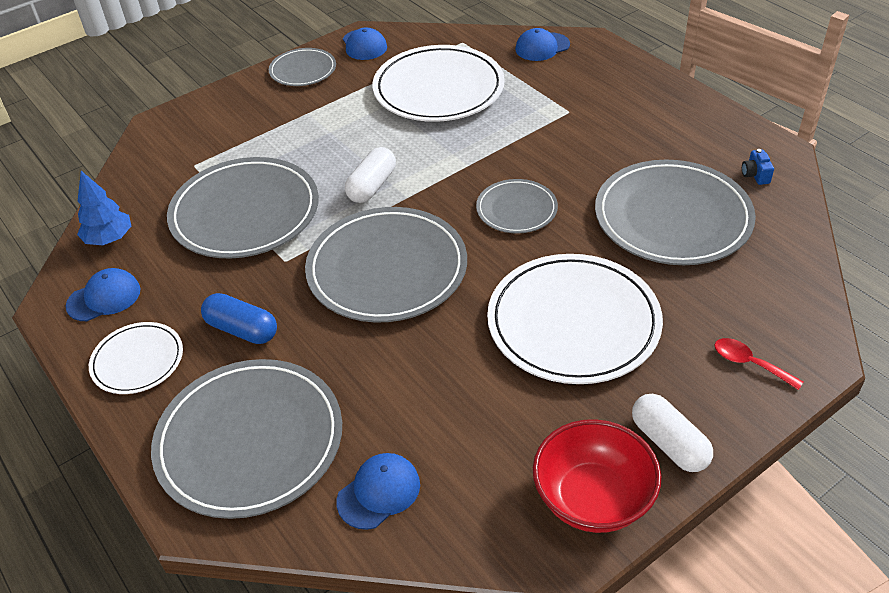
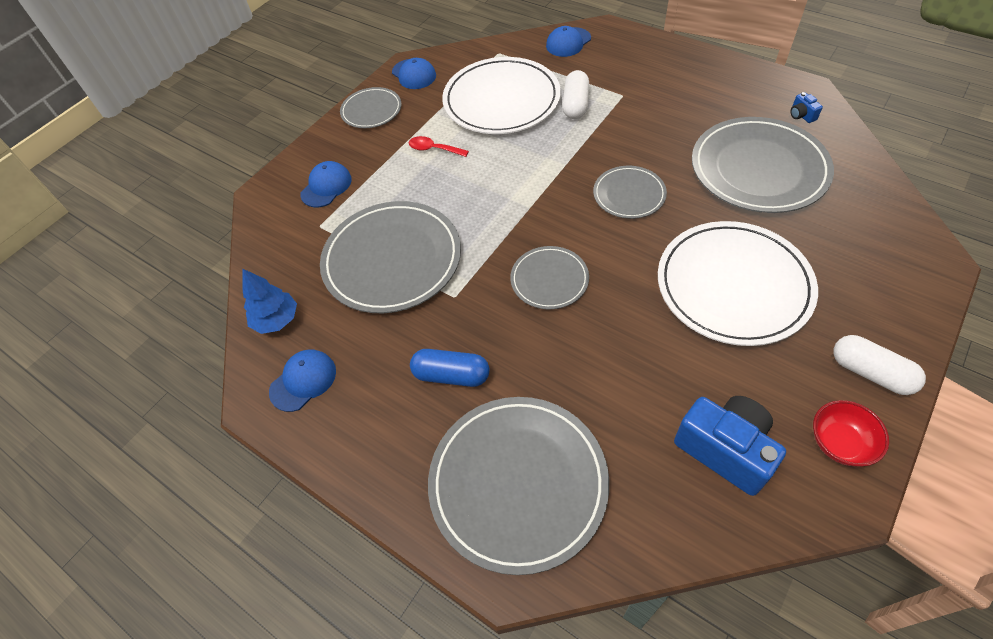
camera: 15 degrees left, 10 degrees up
white plate [89,322,183,394] -> none
grey plate [305,207,467,322] -> grey plate [510,246,589,309], size x0.53
blue cap [336,453,420,530] -> blue cap moved to [300,161,352,207]
white capsule [345,147,396,203] -> white capsule moved to [562,70,589,119]
red bowl [533,419,661,533] -> red bowl [813,400,889,467], size x0.63
red spoon [715,338,803,390] -> red spoon moved to [409,136,469,157]
none -> blue camera [674,396,786,496]

